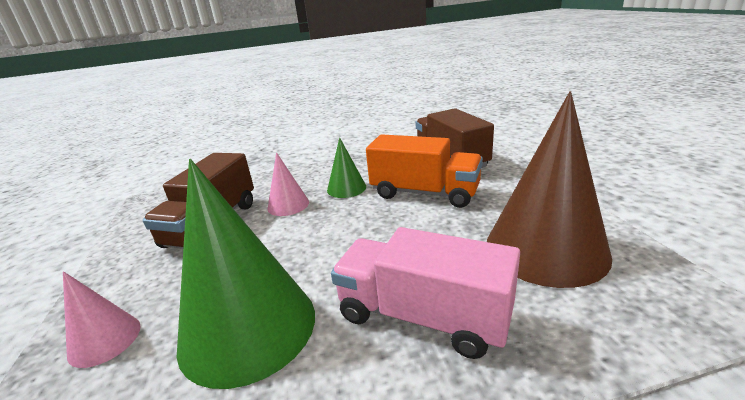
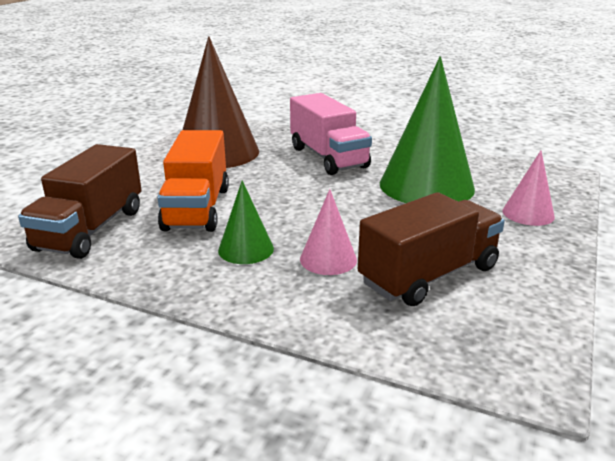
camera: 145 degrees left, 0 degrees up
orange truck [366,134,483,208] -> orange truck turned 150 degrees counterclockwise [157,130,229,232]

